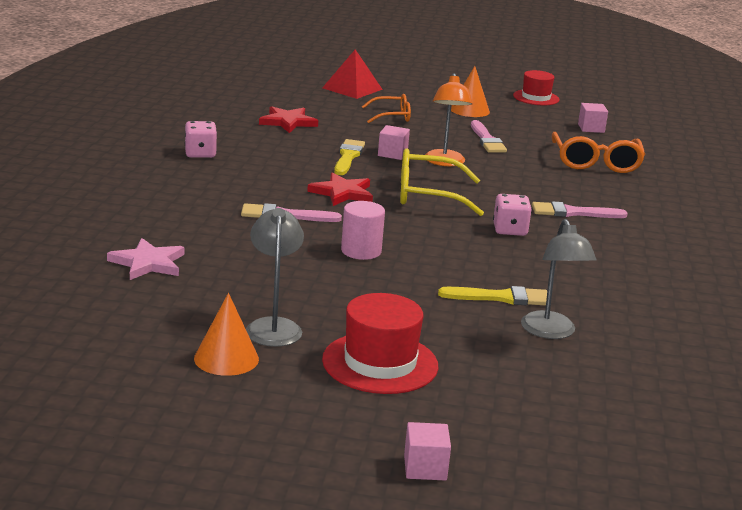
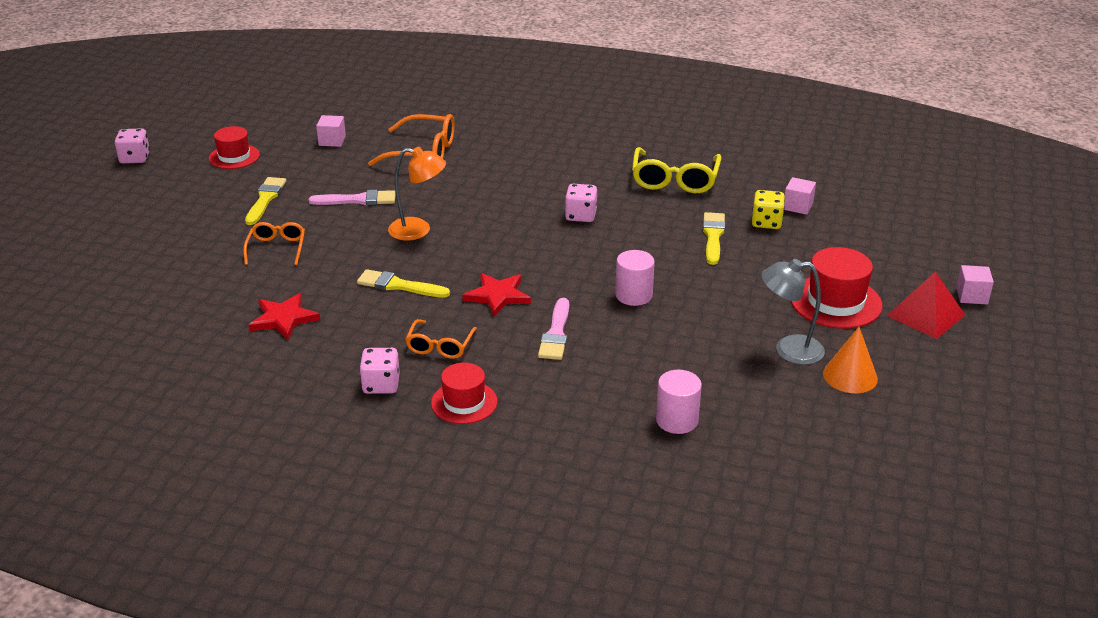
camera: 80 degrees left, 10 degrees up
pink star [107,238,184,280] -> pink cylinder [656,370,702,434]
red pyramid [322,49,383,99] -> red pyramid moved to [887,272,965,339]
pink cube [378,125,410,160] -> pink cube moved to [784,177,816,215]
yellow glasses [400,148,484,216] -> yellow glasses moved to [632,147,722,193]
orange cone [451,66,490,117] -> yellow brush [245,177,286,225]
grey lamp [521,219,596,339] -> yellow dice [752,190,785,229]
pink brush [532,201,628,218] -> none
none -> pink dice [115,128,150,163]
none -> orange glasses [405,319,477,359]
none -> red hat [431,363,497,424]

